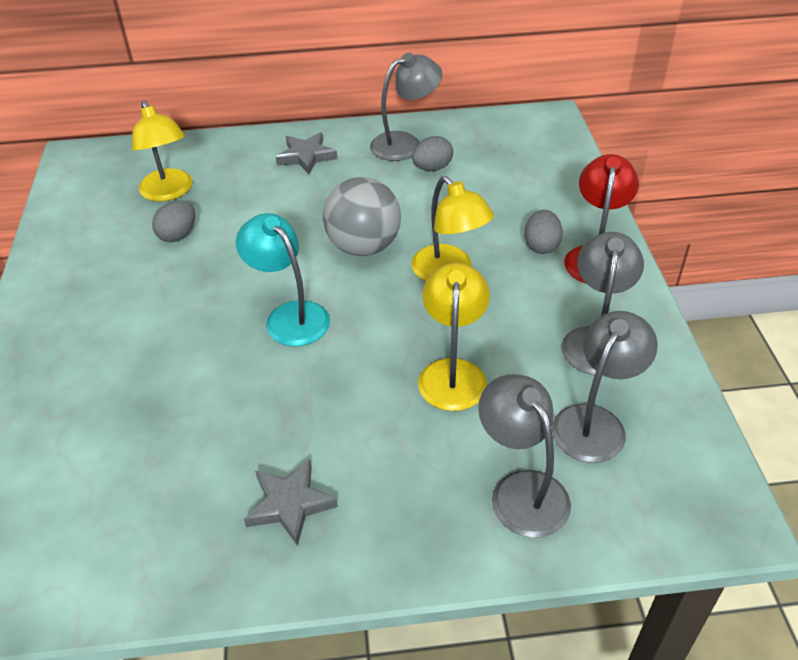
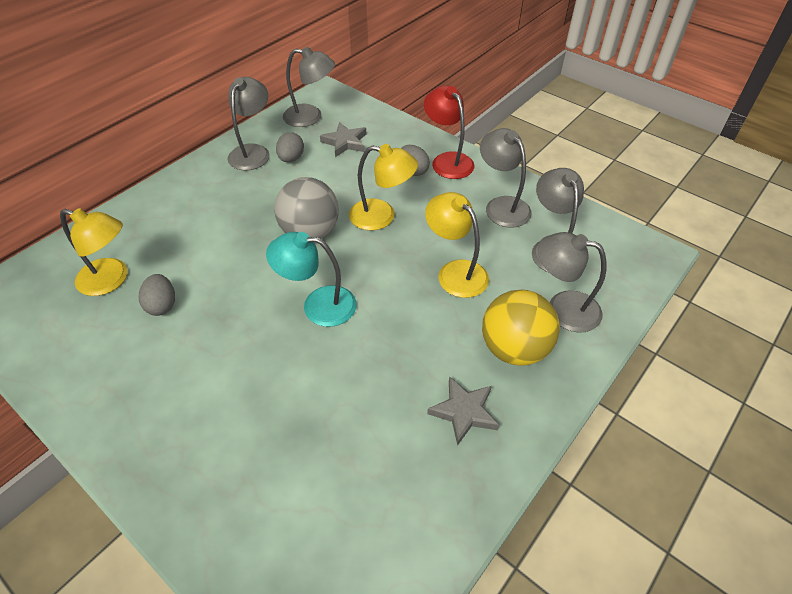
camera: 45 degrees left, 5 degrees up
grey star [276,132,338,175] -> grey star moved to [320,122,366,157]
none -> grey lamp [283,47,335,127]
none -> yellow ball [482,290,560,366]

